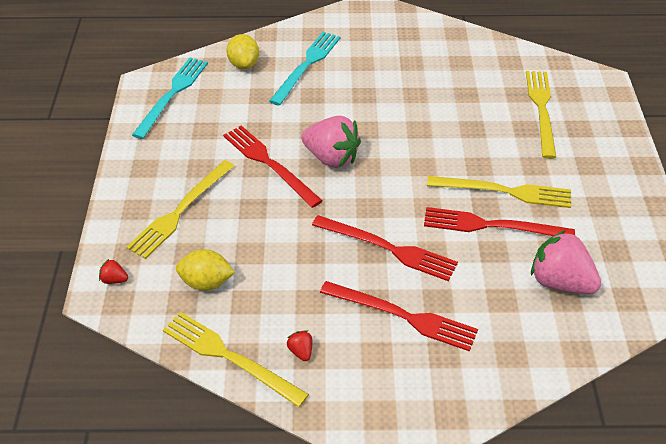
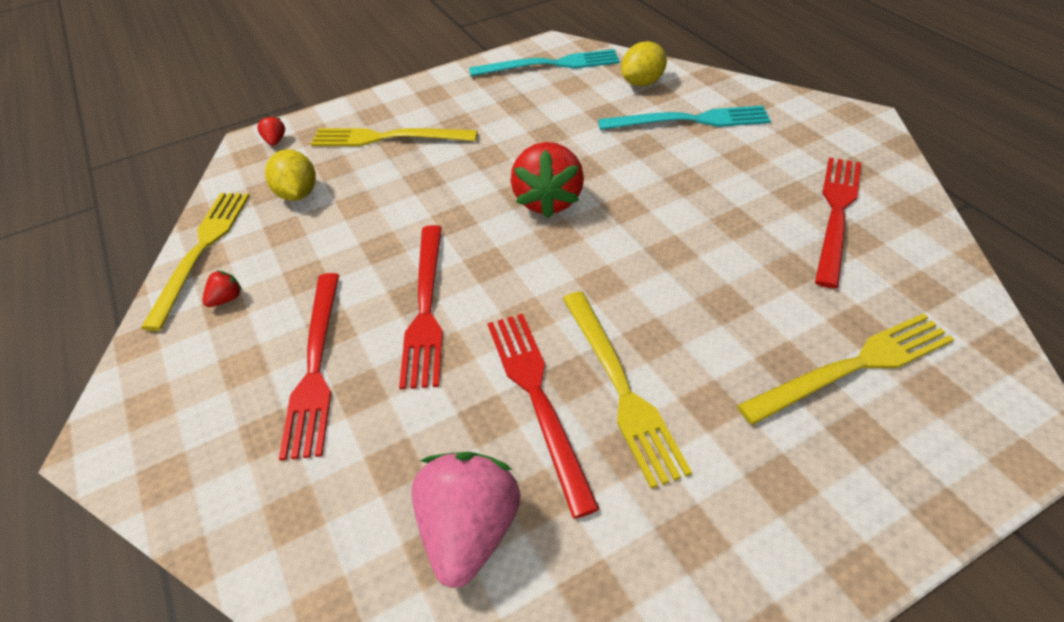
camera: 65 degrees right, 0 degrees up
red fork [223,125,323,208] -> red fork moved to [815,157,861,289]
pink strawberry [301,116,361,168] -> red strawberry [511,142,584,218]

